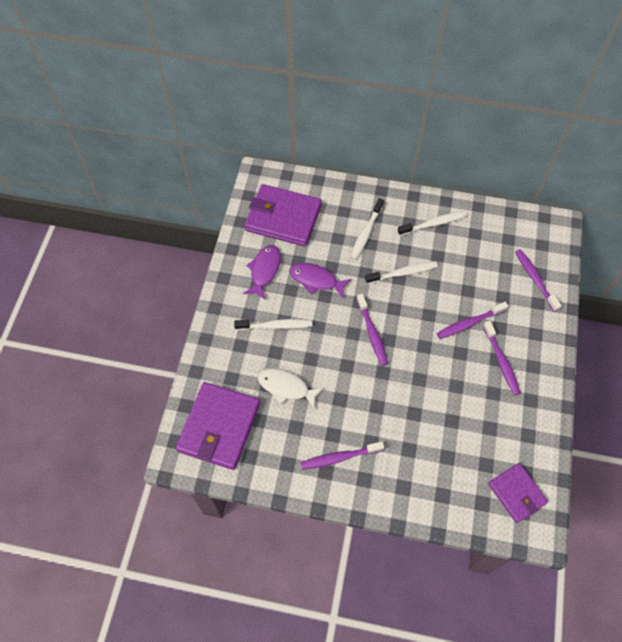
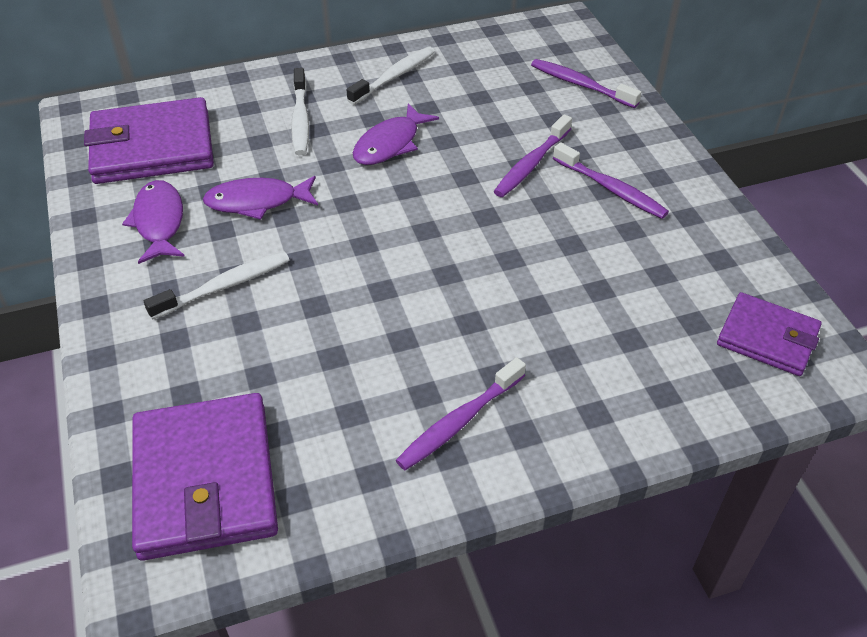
camera: 30 degrees left, 15 degrees down
white fish [257,368,324,410] -> none
purple toothbrush [356,294,388,366] -> none
white toothbrush [365,261,438,284] -> purple fish [353,103,439,165]

